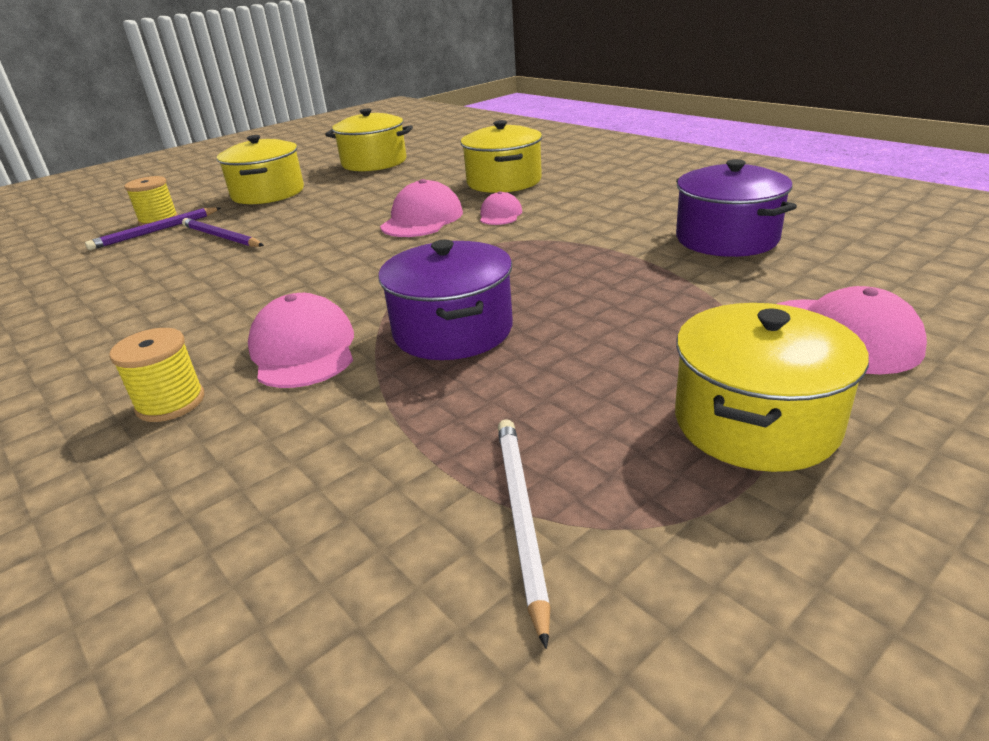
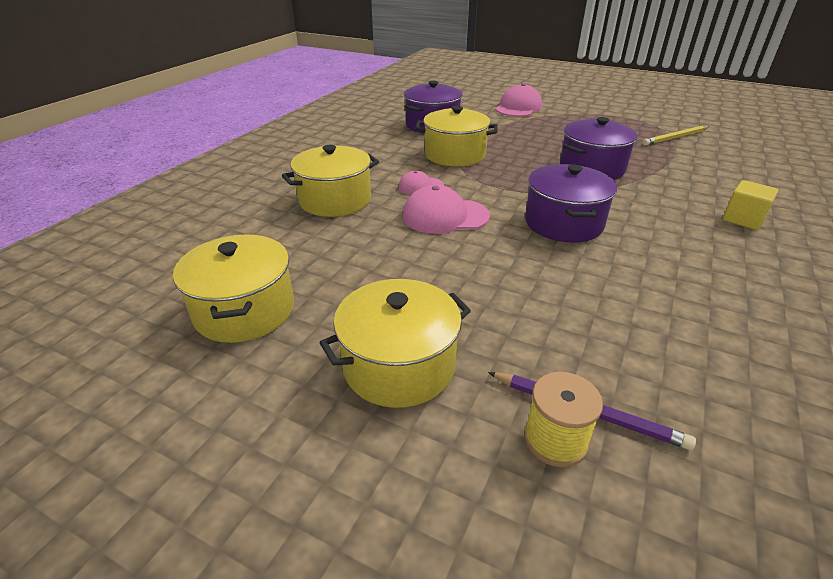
camera: 115 degrees left, 5 degrees up
yellow spool [109,328,204,422] -> yellow cube [723,180,778,230]
purple pencil [182,218,264,247] -> none
pink cap [248,293,354,388] -> none
white pencil [498,419,550,649] -> yellow pencil [643,125,710,145]
yellow pot [675,303,869,472] -> yellow pot moved to [415,106,498,167]
none -> purple pot [525,164,617,242]

